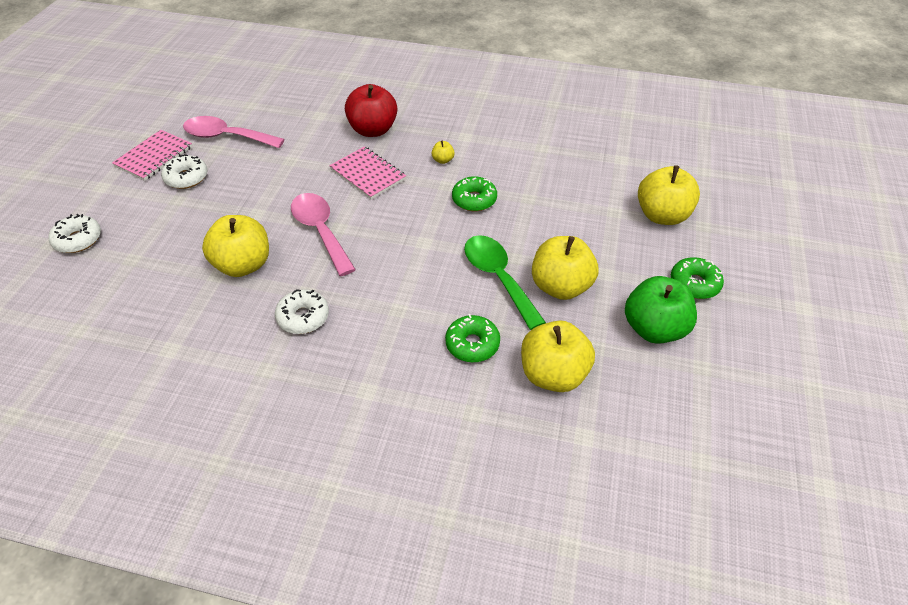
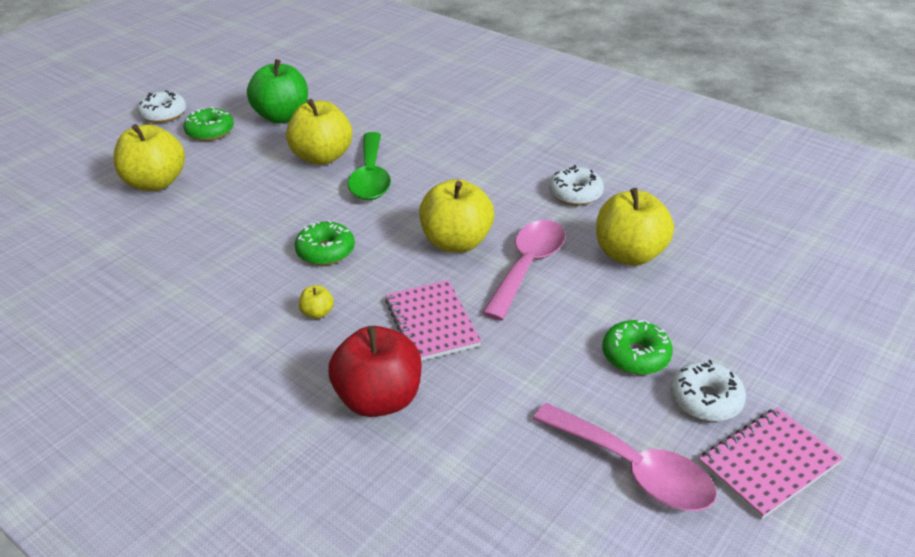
camera: 155 degrees left, 10 degrees down
white donut [48,214,101,253] -> white donut moved to [137,91,186,123]
pink spoon [291,193,356,276] -> pink spoon turned 150 degrees counterclockwise [482,220,565,321]
green donut [445,314,500,362] -> green donut moved to [603,320,673,375]
yellow apple [521,321,595,392] -> yellow apple moved to [419,179,494,253]

